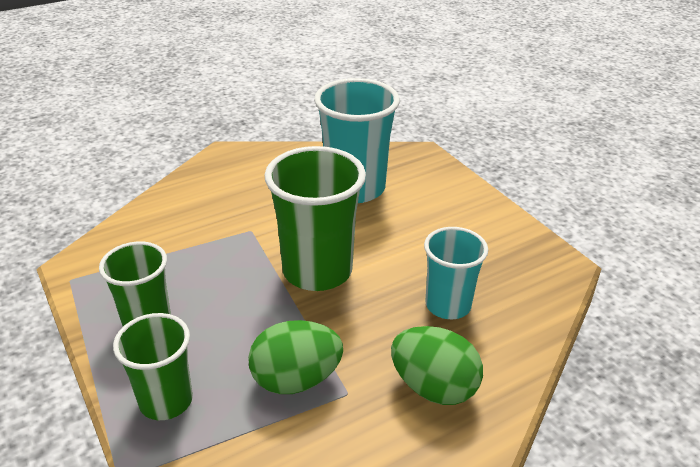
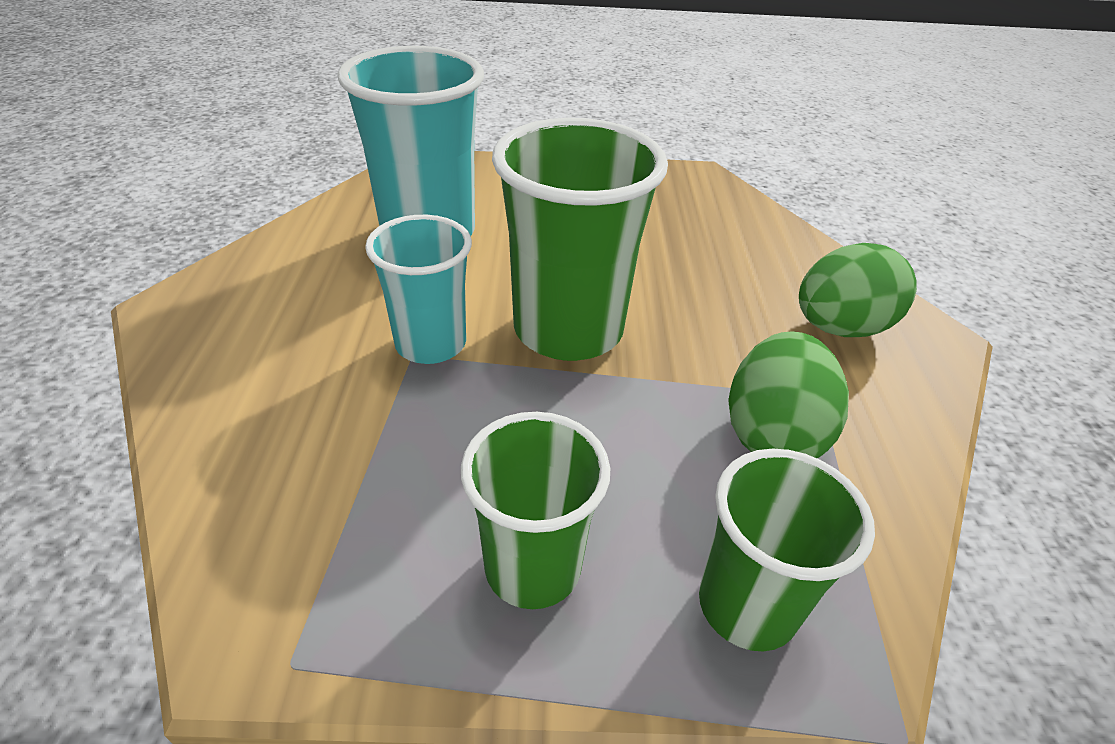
camera: 60 degrees left, 5 degrees up
turquoise cup [424,227,488,319] -> turquoise cup moved to [365,215,472,364]

